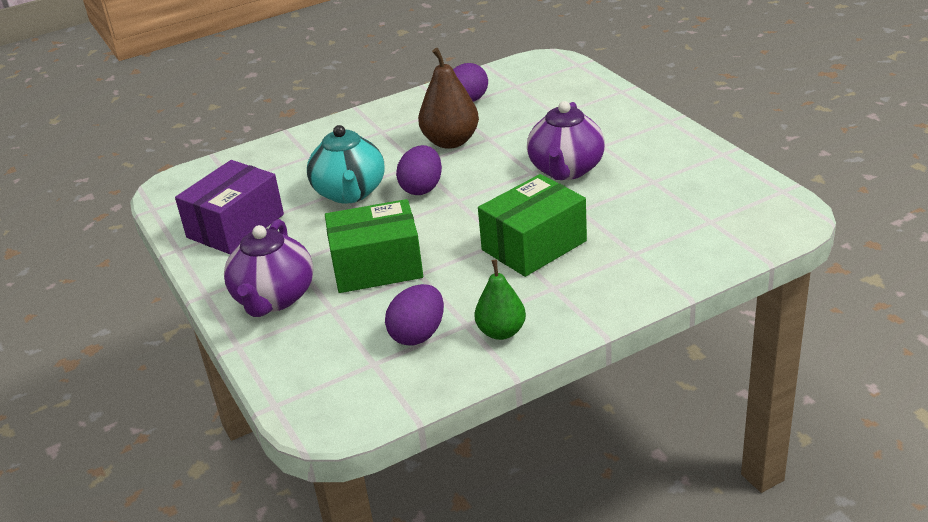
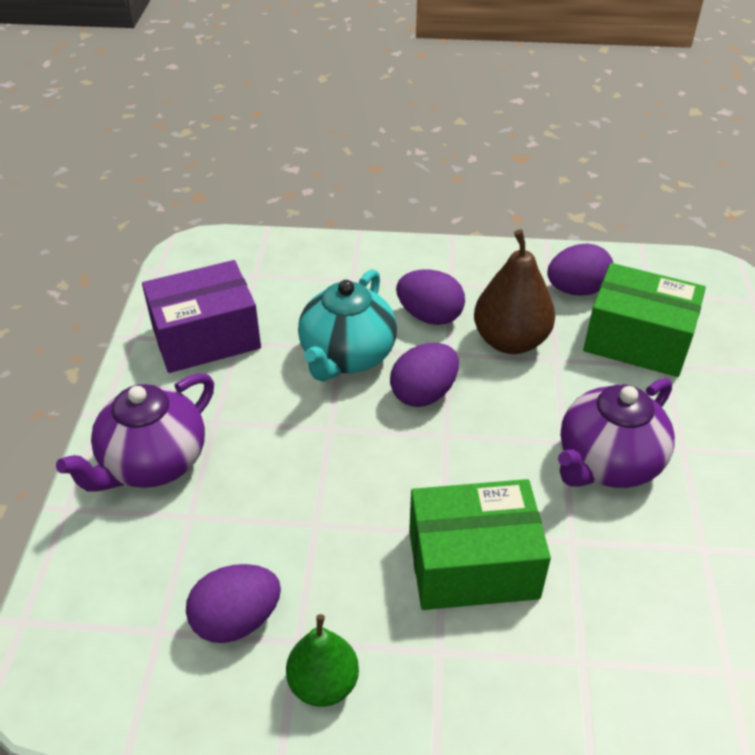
camera: 30 degrees right, 10 degrees up
green box [325,199,423,293] -> green box moved to [583,263,706,377]
none -> purple egg [396,269,465,325]

